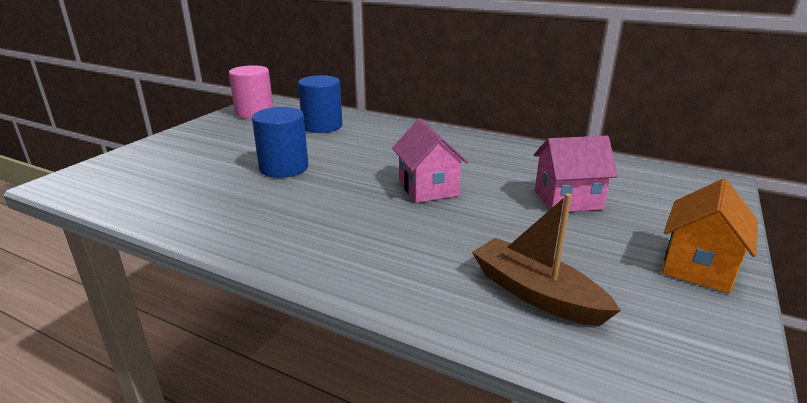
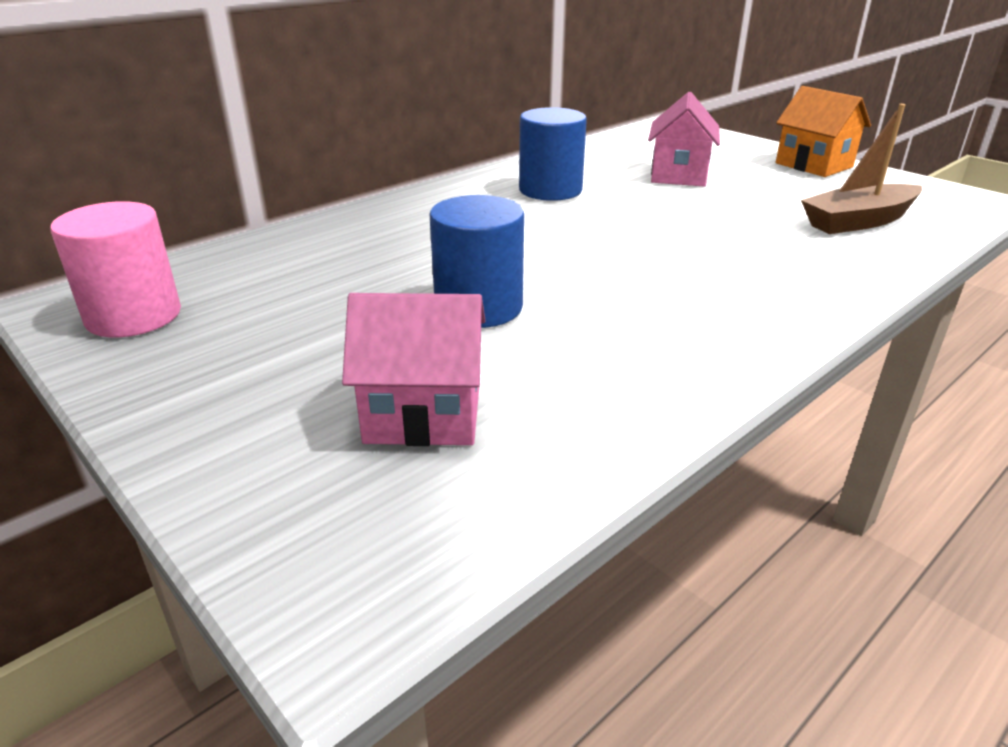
camera: 70 degrees left, 5 degrees up
blue cylinder [298,75,343,133] -> blue cylinder moved to [519,107,587,201]
pink house [392,119,468,203] -> pink house moved to [342,293,485,446]

